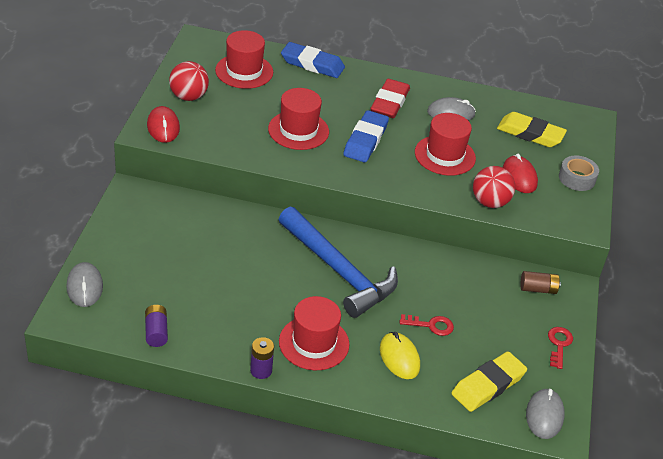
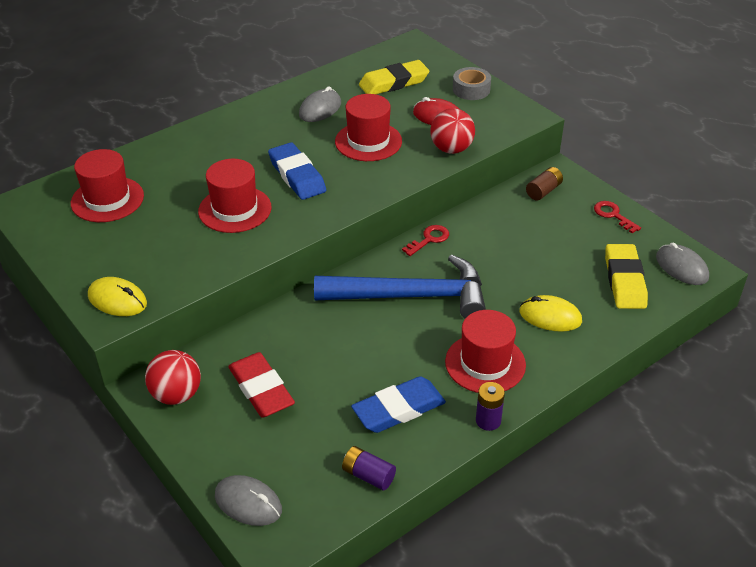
camera: 45 degrees left, 0 degrees up
red mouse [147,106,180,143] -> yellow mouse [88,277,147,316]
red ball [169,61,209,101] -> red ball moved to [145,350,201,405]
blue eraser [281,42,345,78] -> blue eraser moved to [351,376,446,433]
red eraser [370,79,410,118] -> red eraser moved to [228,352,295,418]
red key [400,314,454,336] -> red key moved to [402,225,449,256]

